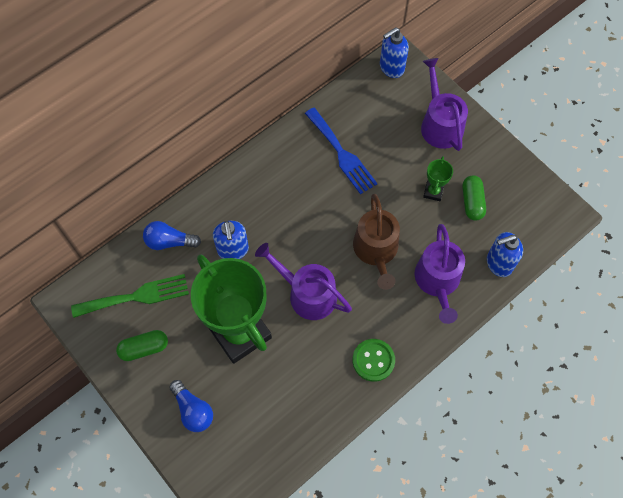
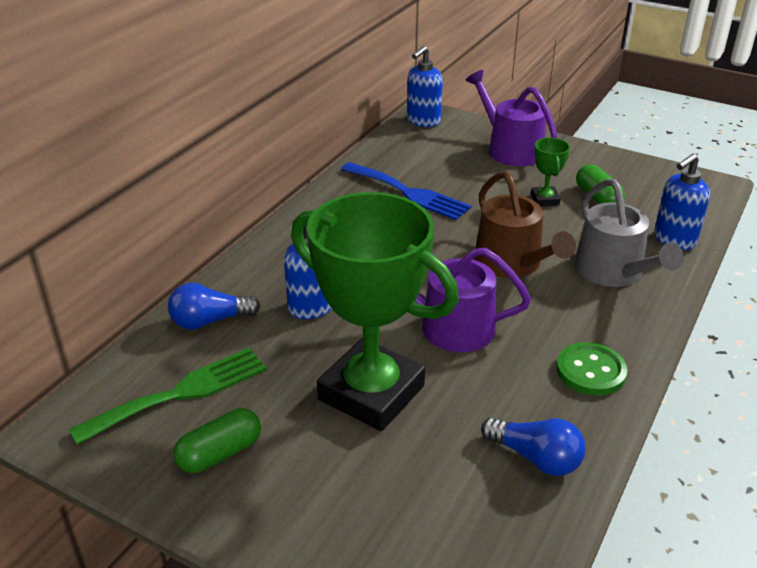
camera: 20 degrees left, 30 degrees down
blue light bulb [169,380,213,432] -> blue light bulb moved to [481,417,585,476]
purple watering can [415,224,465,324] -> grey watering can [574,179,684,287]

